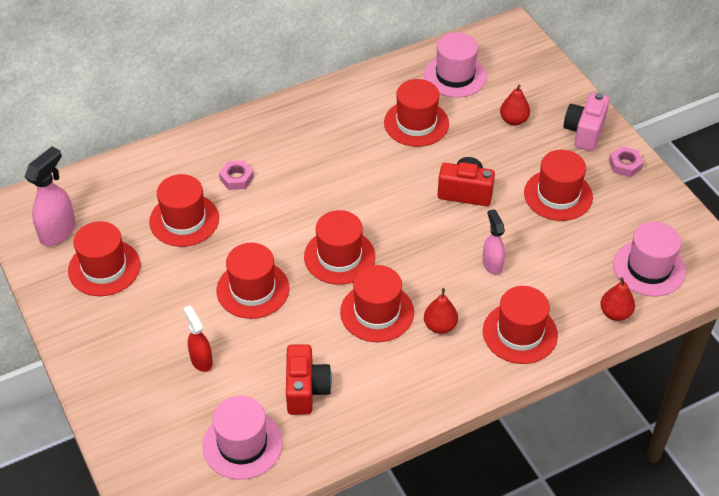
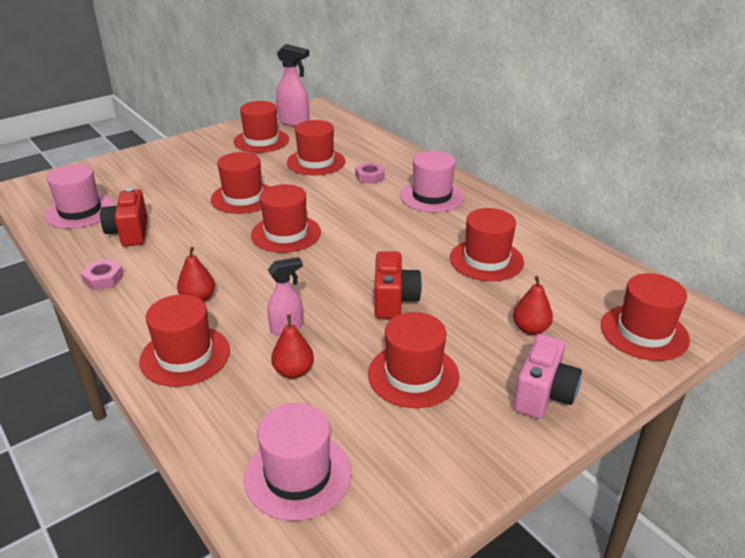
camera: 80 degrees right, 15 degrees down
red spray bottle [183,306,213,372] -> none
red camera [286,344,332,415] -> red camera turned 90 degrees clockwise [100,188,148,246]
red hat [340,265,414,342] -> red hat moved to [601,273,690,361]
pink hat [424,32,487,98] -> pink hat moved to [400,151,464,212]
pink camera [564,92,610,151] -> pink camera turned 105 degrees clockwise [513,334,582,419]
red pear [600,277,635,321] -> red pear moved to [271,315,314,379]
pink nut [609,146,644,177] -> pink nut moved to [81,259,124,290]

